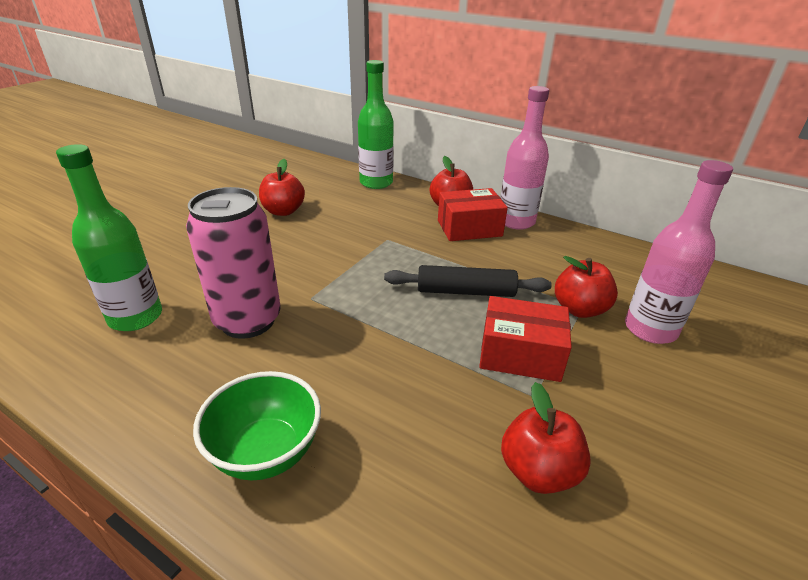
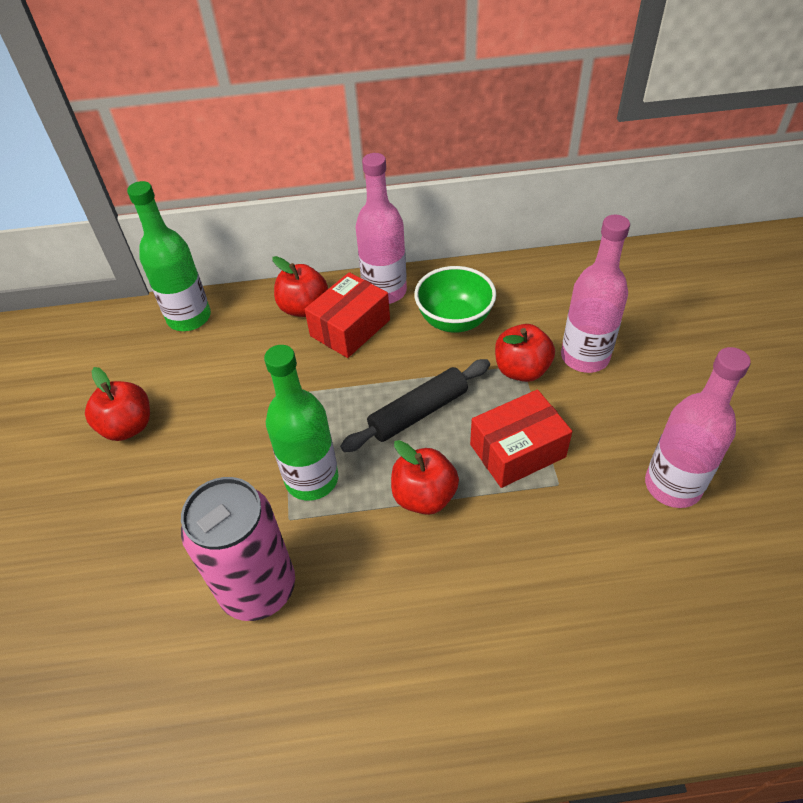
camera: 35 degrees left, 15 degrees up
green bottle [56,144,162,331] -> green bottle moved to [264,345,339,500]
green bowl [193,371,321,481] -> green bowl moved to [414,266,496,333]
red apple [501,382,591,494] -> red apple moved to [391,440,459,515]
none -> pink bottle [645,347,751,508]

